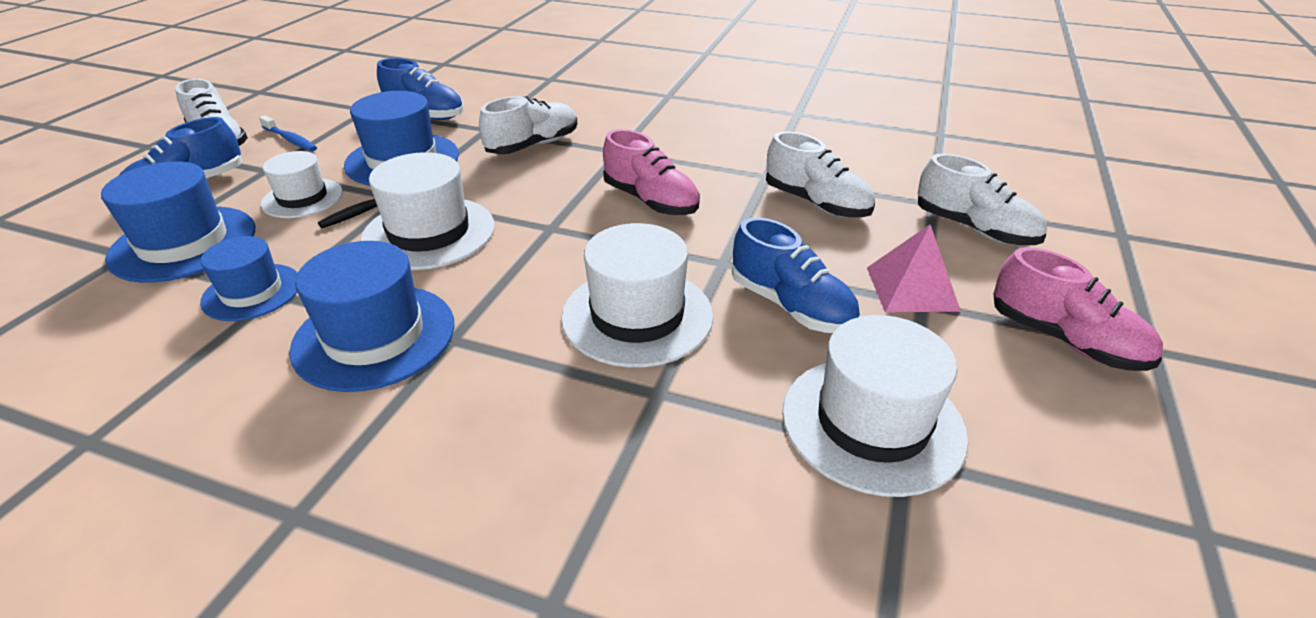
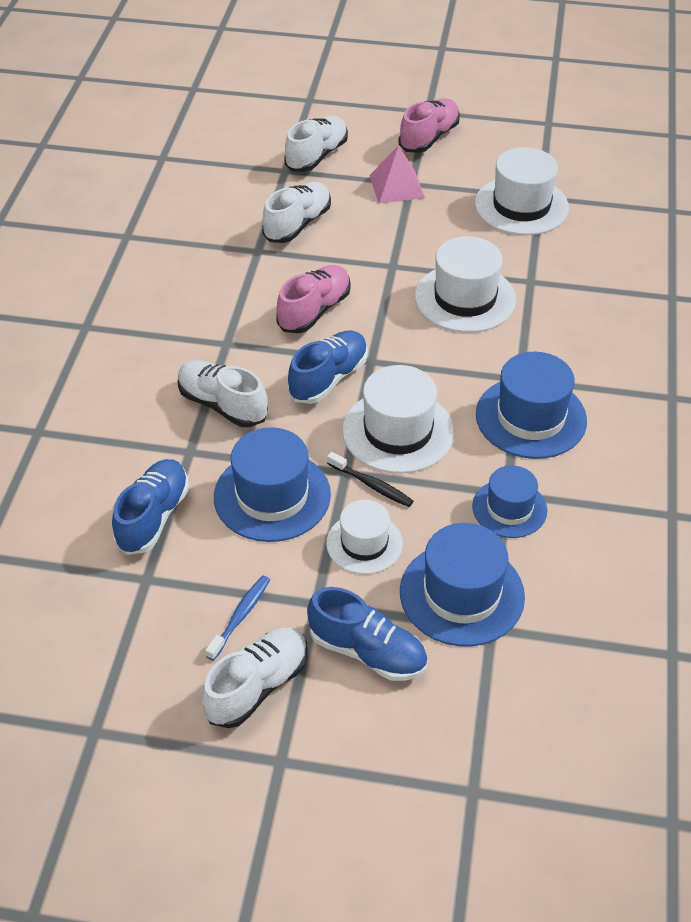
camera: 100 degrees left, 10 degrees up
blue shoe [732,217,860,333] -> blue shoe moved to [288,331,368,404]

